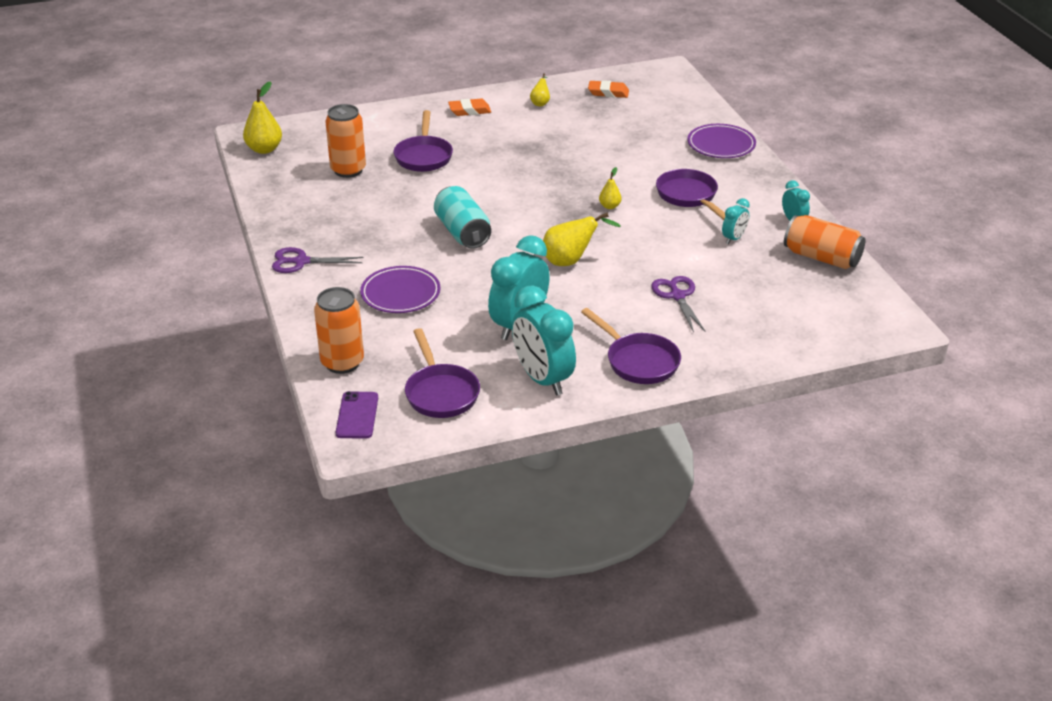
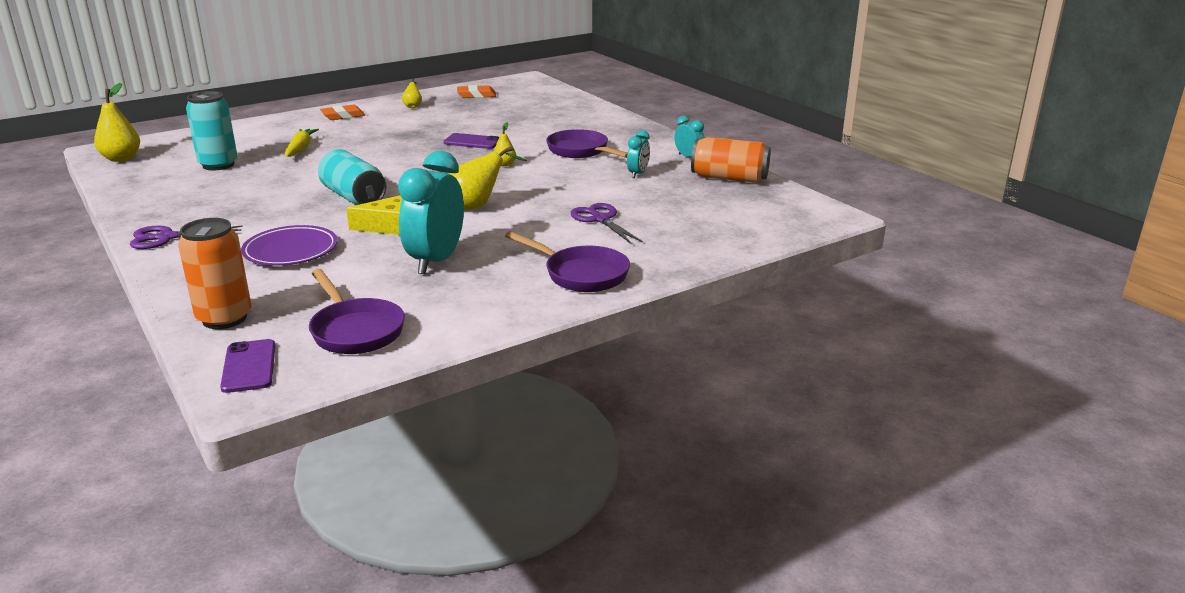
camera: 15 degrees left, 10 degrees down
orange can [325,104,366,178] -> turquoise can [186,91,238,171]
purple pan [394,110,453,172] -> yellow carrot [285,129,319,157]
turquoise clock [512,285,576,395] -> none
purple plate [687,124,756,158] -> none
none -> yellow cheese [346,195,402,235]
none -> purple phone [443,133,499,149]

